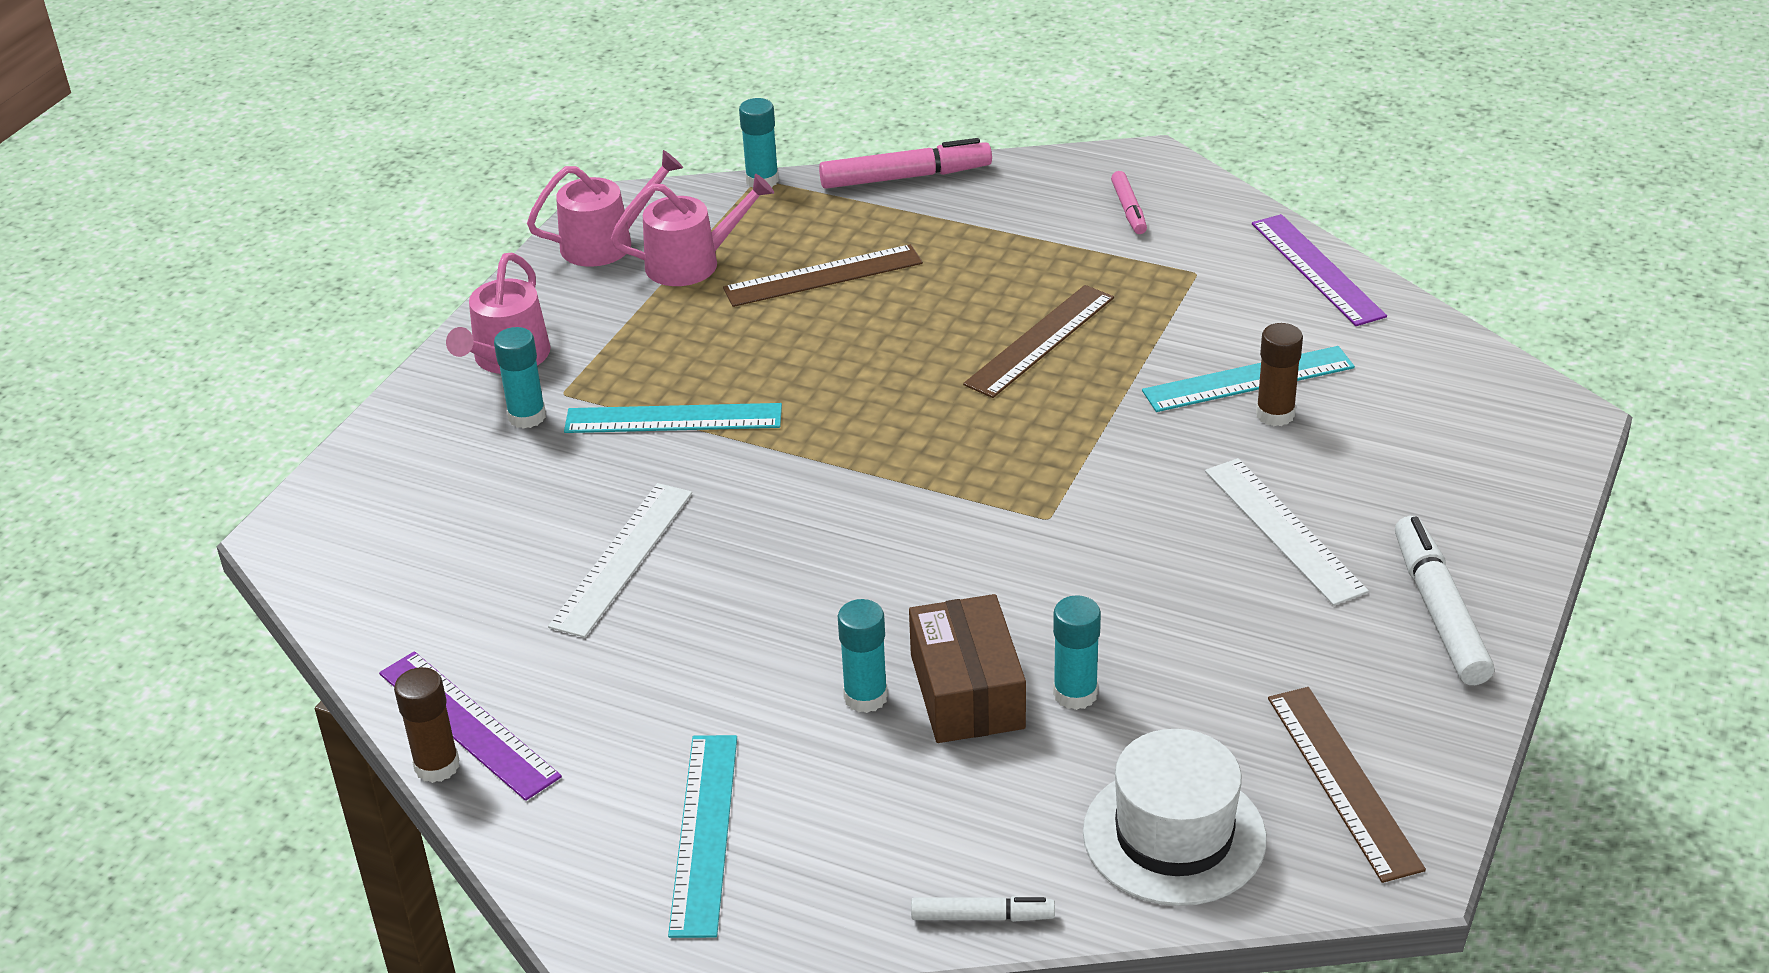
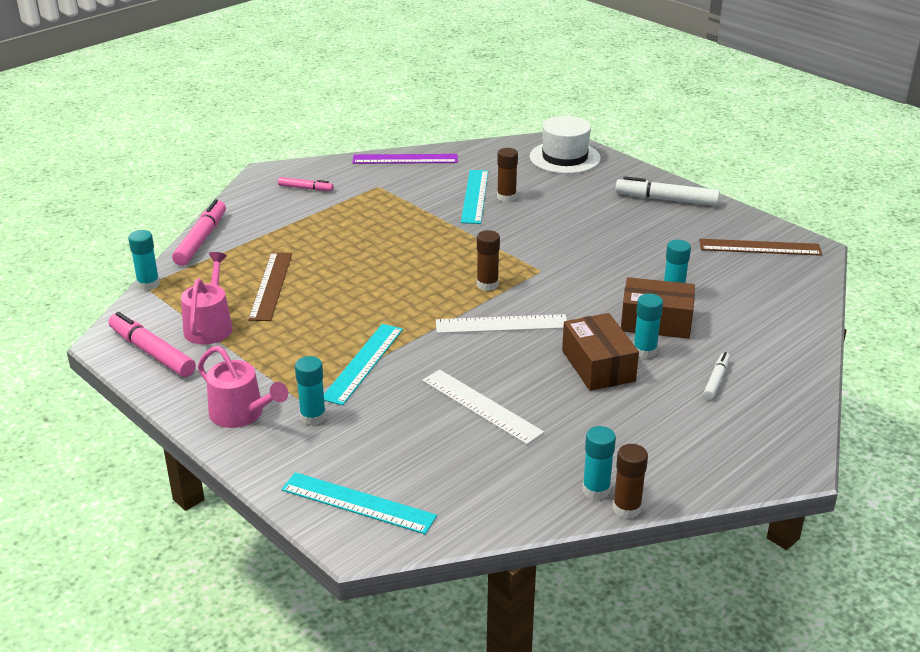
camera: 70 degrees left, 5 degrees down
purple ruler [379,651,562,801] -> turquoise glue stick [582,426,616,500]
pink watering can [527,150,683,267] -> pink marker [108,312,196,377]
turquoise ruler [668,735,737,938] -> turquoise ruler moved to [281,472,437,534]
white marker [911,896,1055,922] -> white marker moved to [703,352,730,400]
brown ruler [963,285,1114,398] -> none
white hat [1083,729,1267,906] -> white hat moved to [529,116,601,174]
white ruler [1205,458,1369,606] -> white ruler moved to [436,314,567,333]
none -> brown glue stick [477,230,500,291]
none -> brown box [562,313,639,391]

